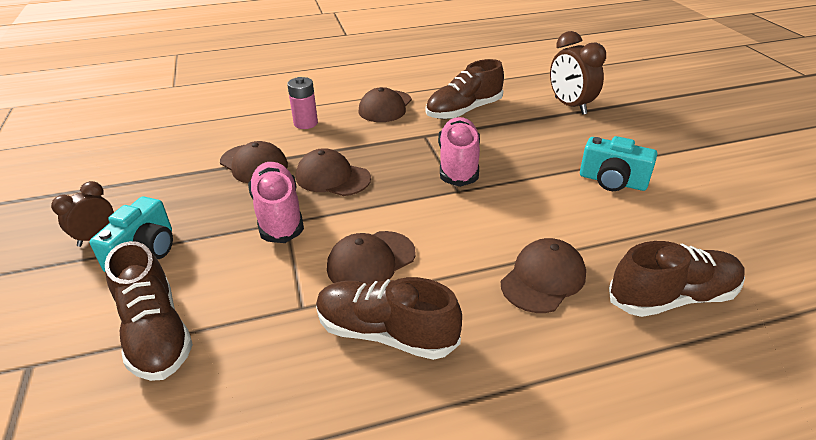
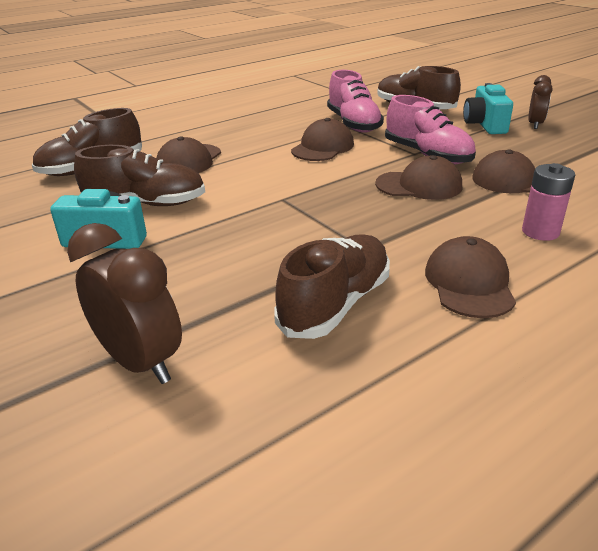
camera: 160 degrees right, 5 degrees down
brown shoe [316,277,462,360] -> brown shoe moved to [74,145,205,206]
pink shoe [438,117,480,187] -> pink shoe moved to [327,70,384,133]

